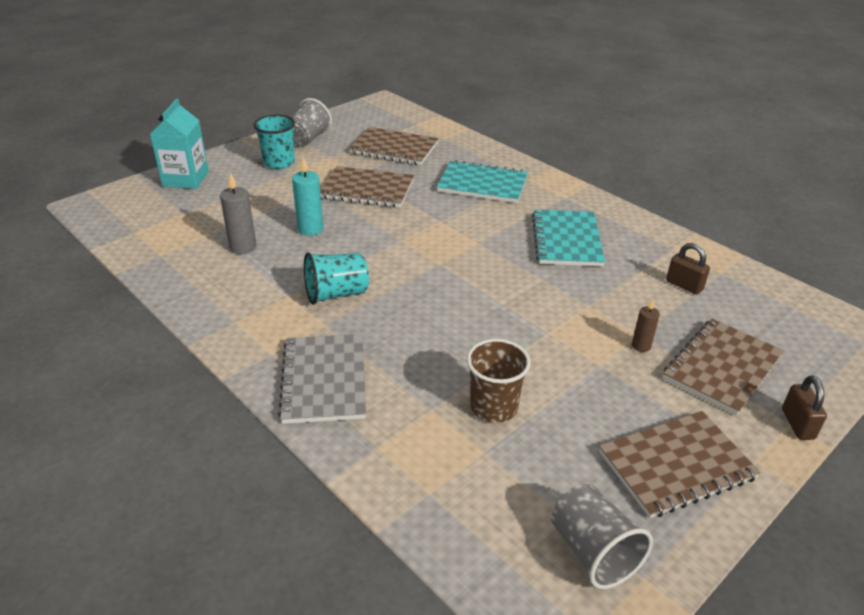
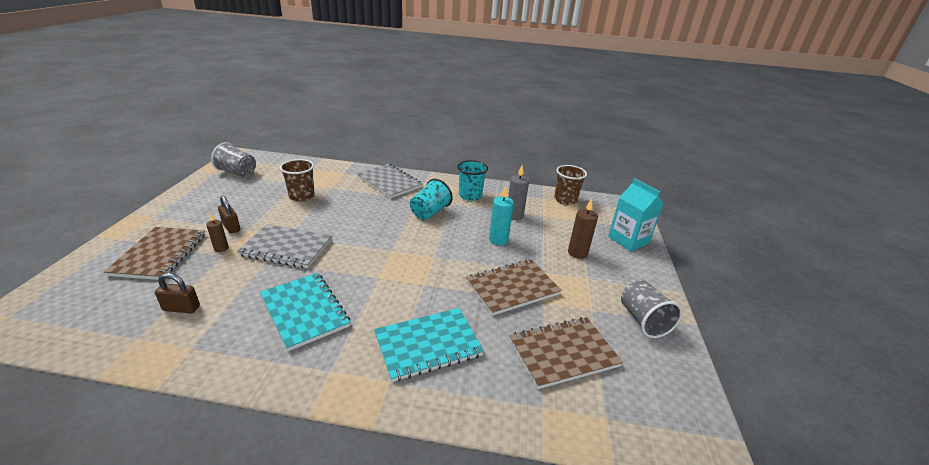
camera: 140 degrees right, 5 degrees down
turquoise cup [253,115,295,169] -> turquoise cup moved to [457,160,488,201]
brown notebook [599,411,761,518] -> none
brown padlock [782,375,827,440] -> brown padlock moved to [218,196,240,234]
none -> grey notebook [237,224,332,268]
none -> brown cup [554,165,587,205]
none -> brown candle [568,198,598,259]

